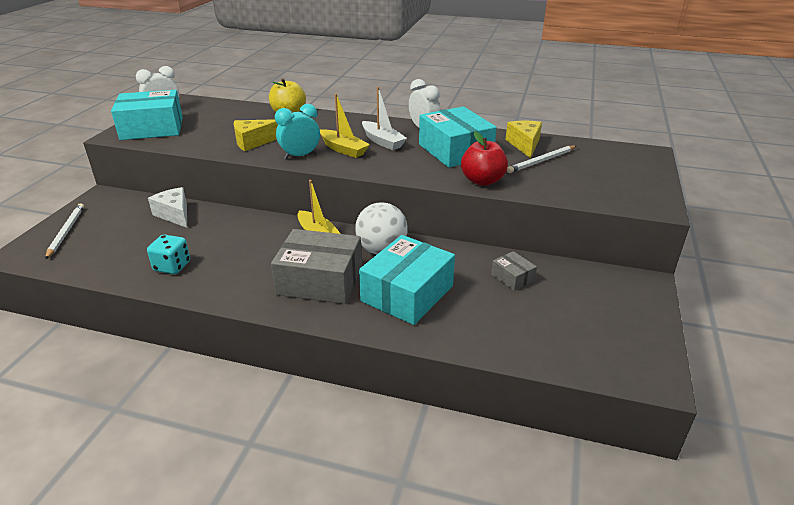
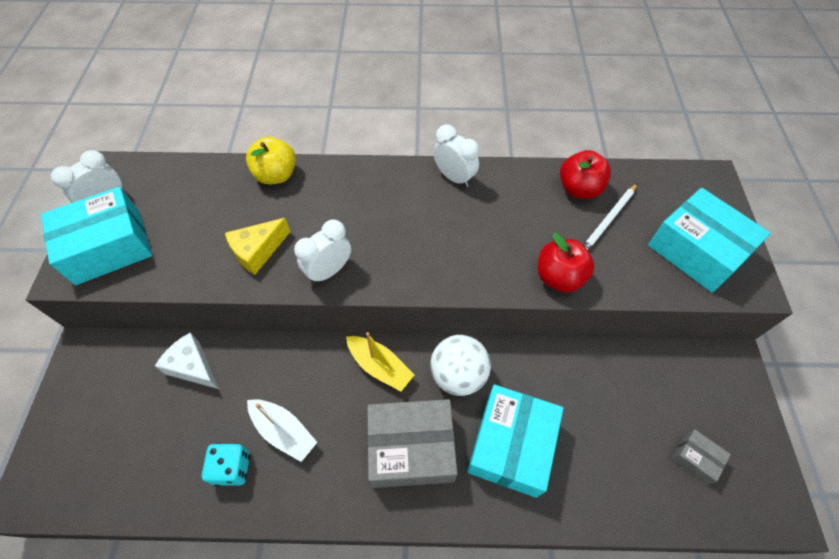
camera: 15 degrees left, 25 degrees up
white pencil [45,203,84,260] -> none
turquoise clock [275,104,320,160] -> white clock [294,220,351,284]
yellow boat [320,94,370,158] -> none
white boat [362,87,407,150] -> white boat moved to [247,399,317,462]
turquoise box [419,106,497,168] -> turquoise box moved to [648,188,770,292]
grey box [491,251,537,291] -> grey box moved to [672,429,731,484]
yellow cheese [505,121,542,158] -> red apple [560,150,611,199]

